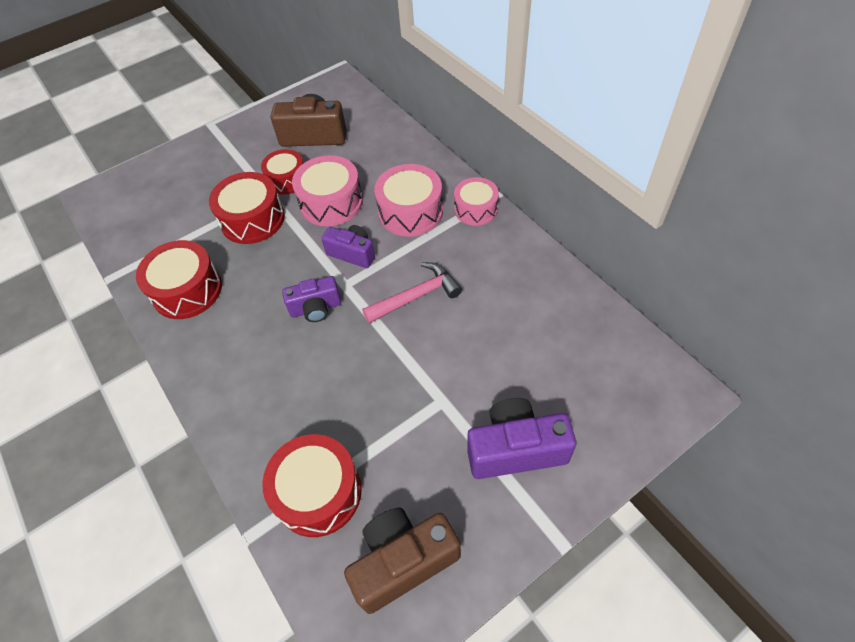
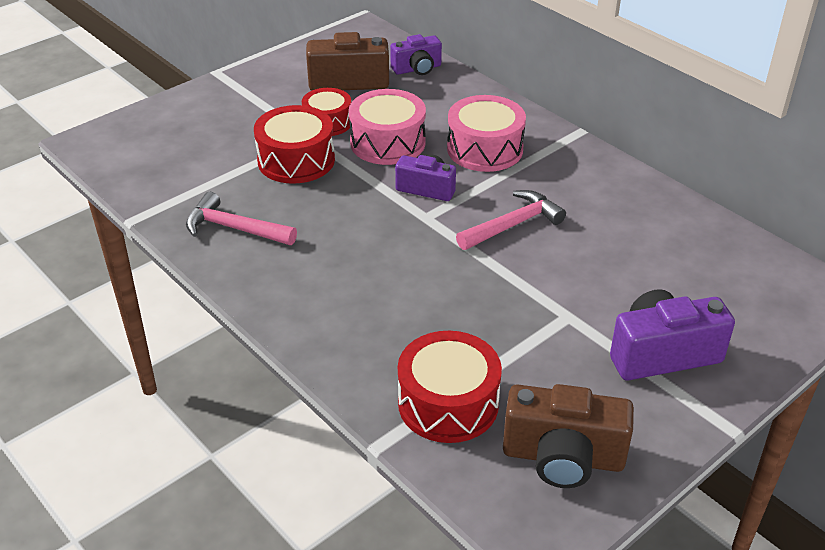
camera: 10 degrees left, 15 degrees down
red drum [136,240,222,319] -> pink hammer [186,192,297,245]
purple camera [282,276,341,322] -> purple camera moved to [390,34,442,75]
brown camera [344,508,461,614] -> brown camera turned 135 degrees counterclockwise [503,384,634,488]
pink drum [454,177,499,226] -> none

